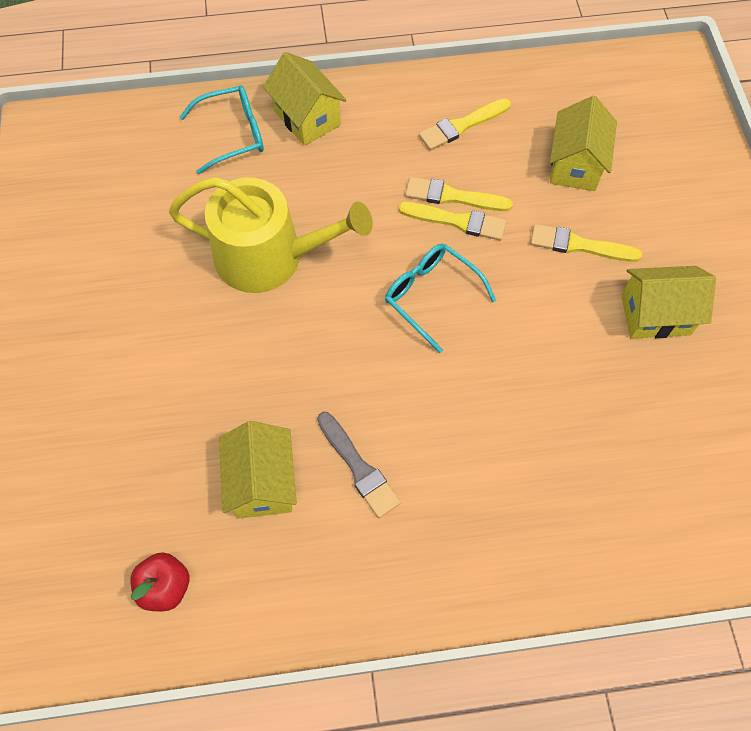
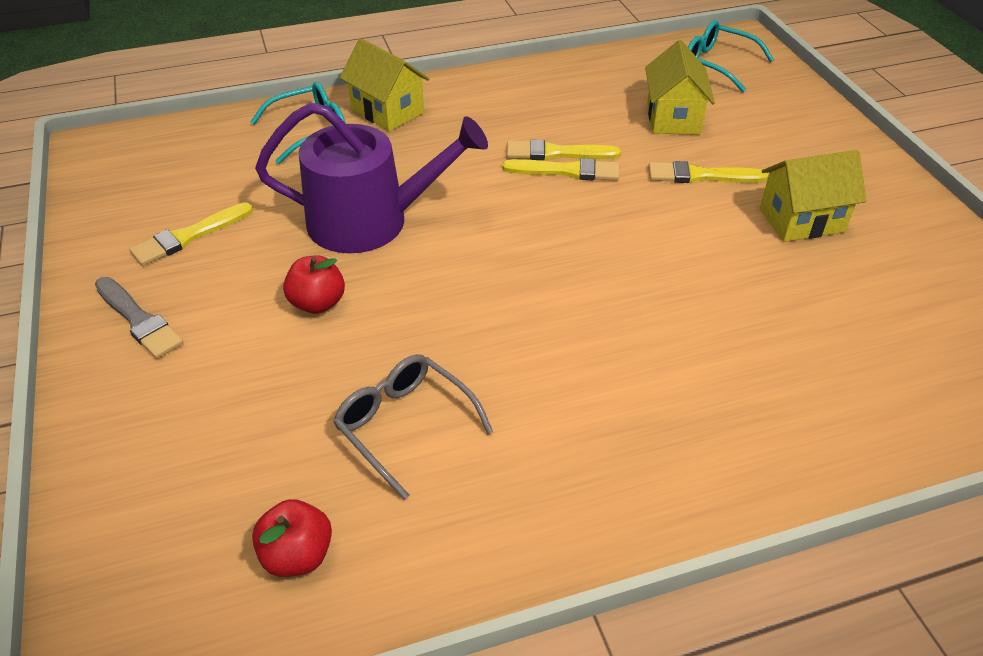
camera: 10 degrees left, 20 degrees down
yellow watering can [169,177,373,293] -> purple watering can [255,102,488,253]
yellow house [219,421,297,519] -> grey glasses [333,354,493,500]
grey brush [317,412,401,518] -> grey brush moved to [95,277,183,359]
turquoise glasses [385,244,496,353] -> turquoise glasses moved to [688,20,774,92]
yellow brush [419,98,511,150] -> yellow brush moved to [129,202,253,266]
none -> red apple [283,256,345,314]

